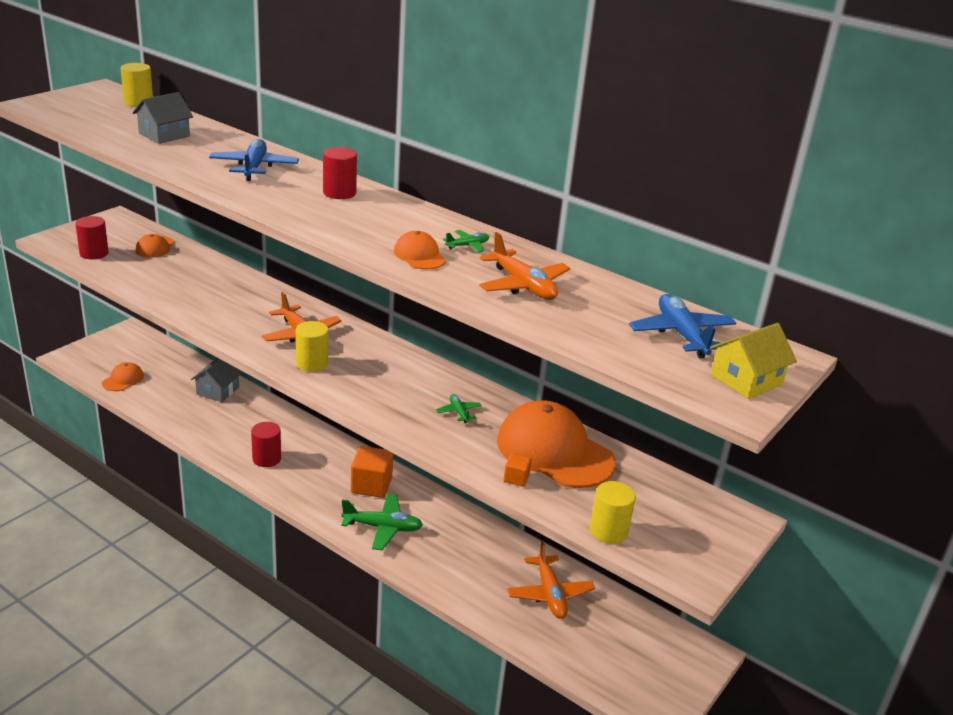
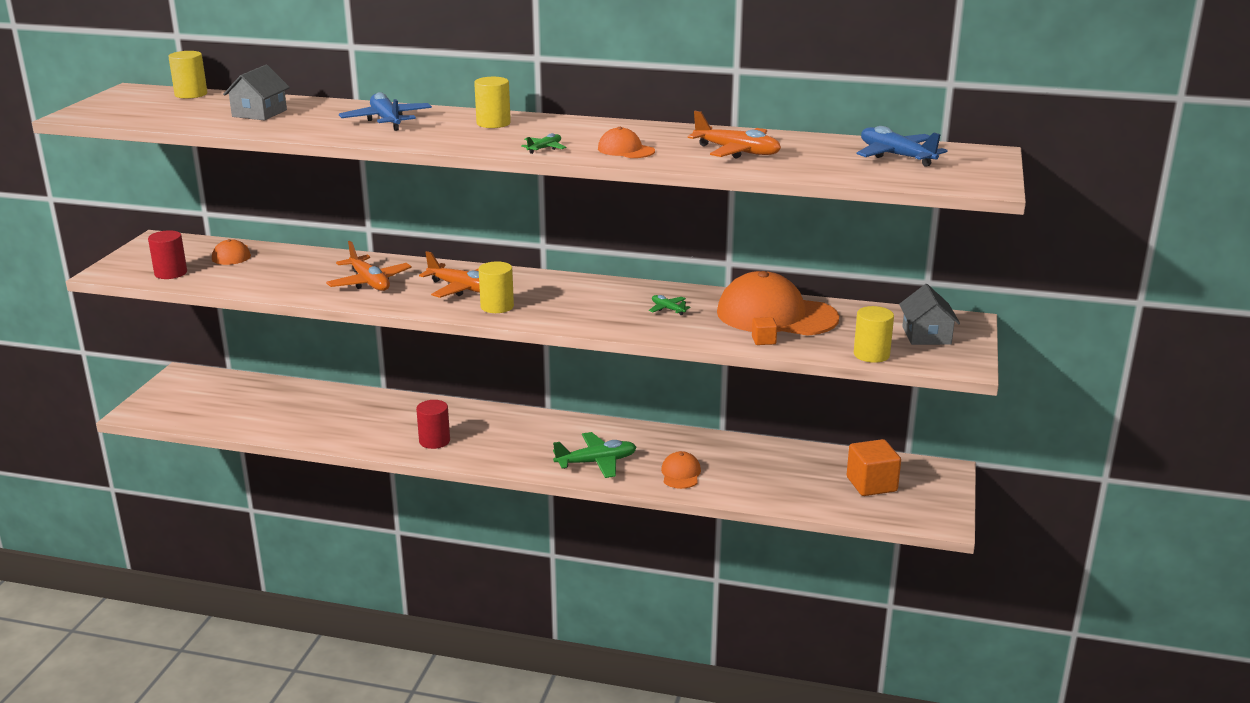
camera: 20 degrees left, 5 degrees down
orange cap [102,362,144,391] -> orange cap moved to [661,451,701,489]
grey house [191,358,243,402] -> grey house moved to [899,284,960,345]
red cylinder [323,147,357,199] -> yellow cylinder [474,77,511,128]
orange cube [351,446,393,498] -> orange cube moved to [847,439,901,496]
green plane [443,230,489,252] -> green plane moved to [521,133,566,154]
orange plane [507,541,595,619] -> orange plane moved to [326,241,412,291]
yellow house [710,323,797,399] -> none

